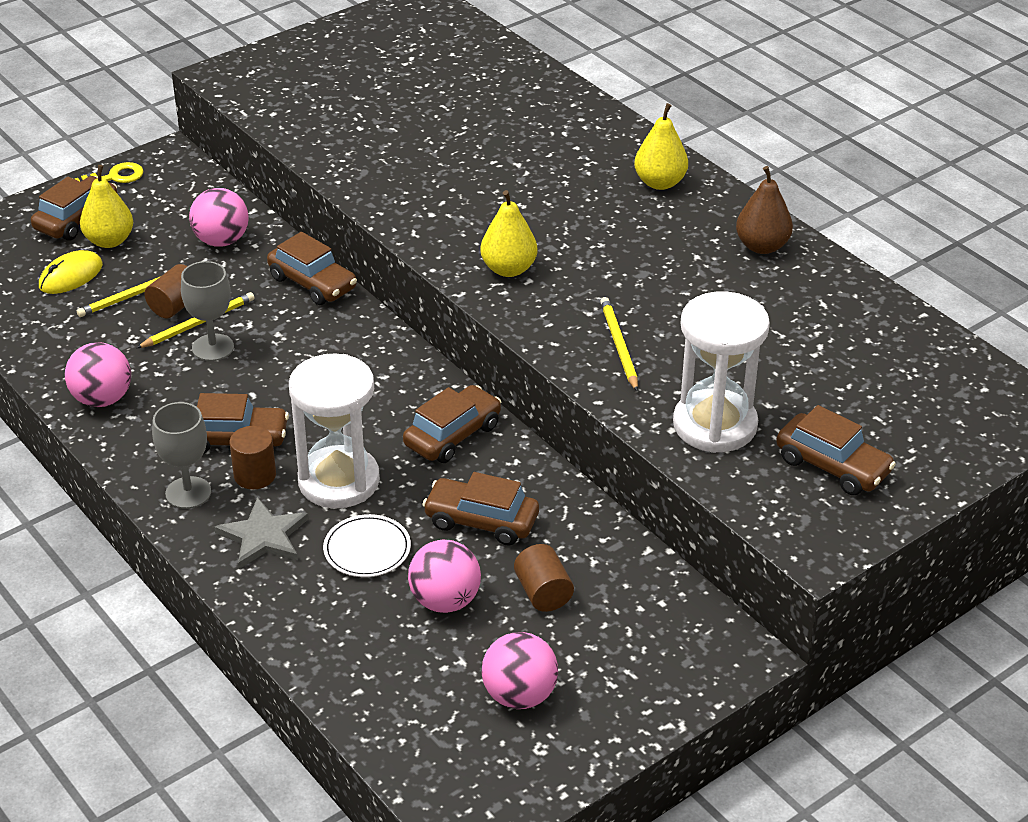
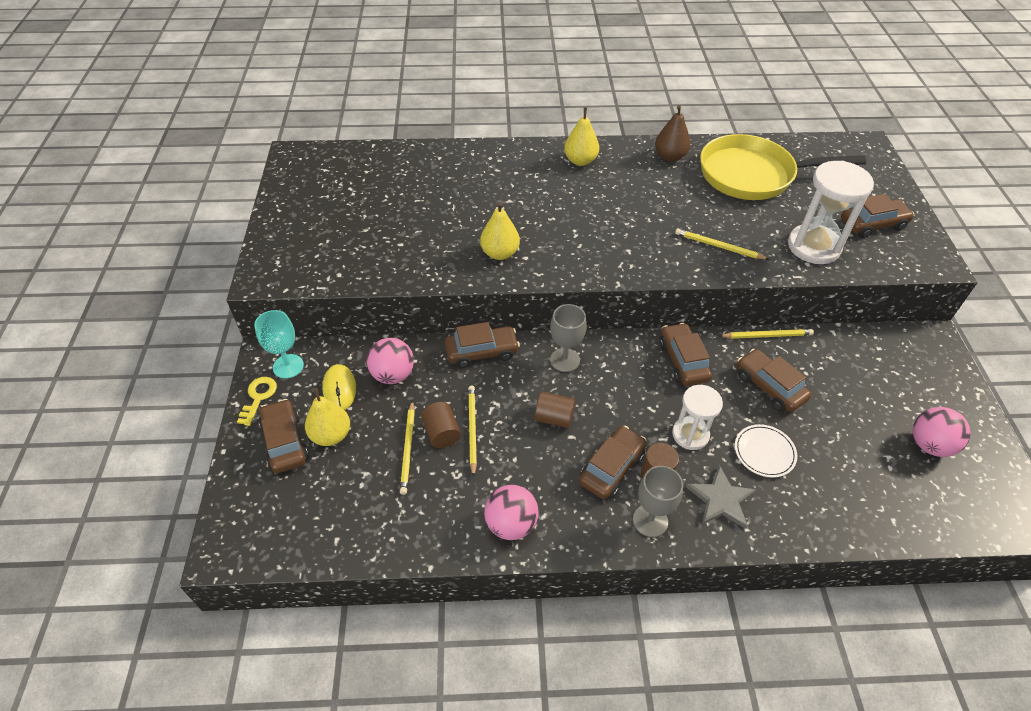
camera: 55 degrees left, 10 degrees up
yellow mouse [39,250,103,294] -> yellow mouse moved to [322,364,356,410]
grey goblet [181,261,234,361] -> grey goblet moved to [550,304,587,372]
white hourglass [289,354,380,509] -> white hourglass [672,385,723,450], size x0.63
pink ball [408,540,481,613] -> none
brown car [422,472,539,546] -> brown car turned 90 degrees clockwise [737,349,811,412]
yellow pear [480,190,537,277] -> yellow pear moved to [480,202,520,260]
brown cylinder [514,544,574,612] -> brown cylinder moved to [535,392,575,428]
none -> turquoise goblet [254,310,304,379]
none -> yellow pan [700,134,866,200]
none -> yellow pencil [720,329,814,339]

